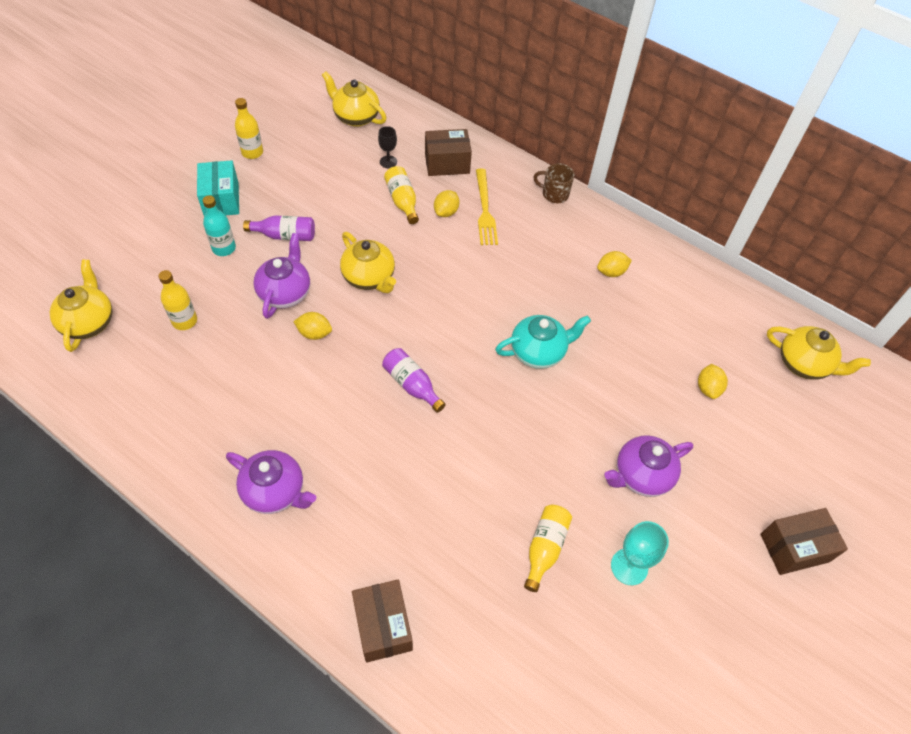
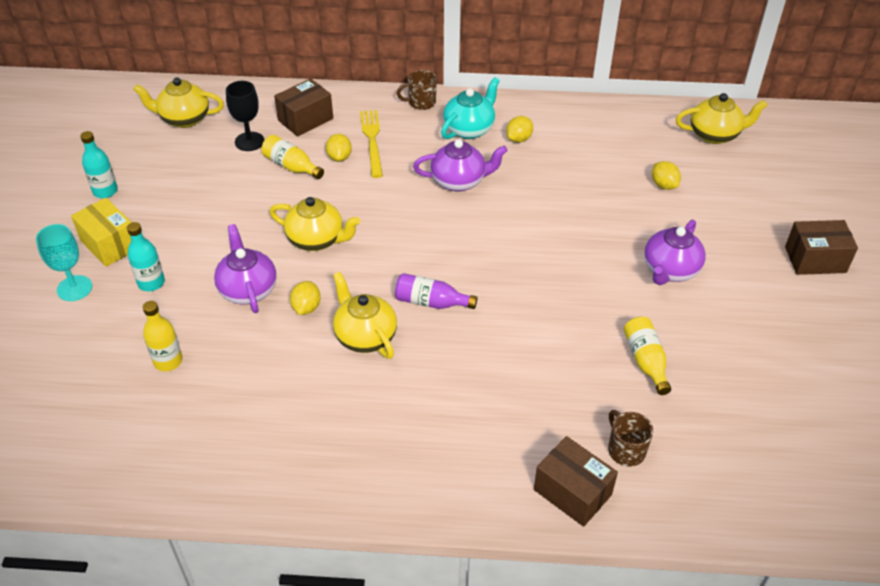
camera: 30 degrees left, 10 degrees down
yellow teapot [50,260,113,352] -> yellow teapot moved to [333,272,397,359]
turquoise box [197,160,239,216] -> yellow box [71,198,132,267]
purple teapot [226,450,316,514] -> purple teapot moved to [413,139,507,192]
yellow bottle [235,98,263,159] -> turquoise bottle [80,131,118,198]
purple bottle [243,215,315,241] -> none
yellow lemon [293,312,332,340] -> yellow lemon turned 60 degrees counterclockwise [290,281,321,315]
black goblet [378,126,397,168] -> black goblet [226,81,264,151], size x1.54
yellow fork [476,169,498,245] -> yellow fork turned 150 degrees counterclockwise [360,110,383,178]
turquoise teapot [495,315,591,369] -> turquoise teapot moved to [441,77,500,139]
turquoise goblet [611,521,669,585] -> turquoise goblet moved to [36,224,92,301]
brown box [760,508,848,575] -> brown box turned 45 degrees clockwise [785,220,858,275]
none -> brown mug [608,410,653,467]

